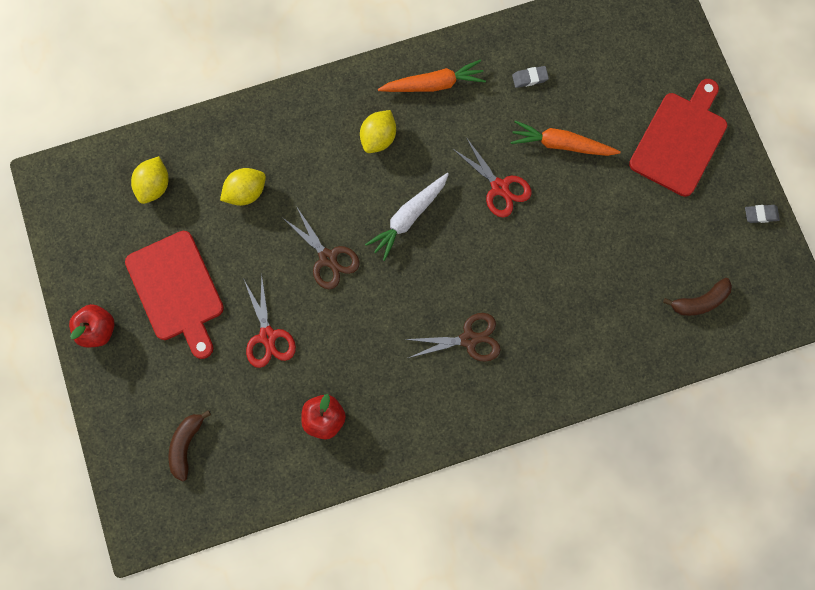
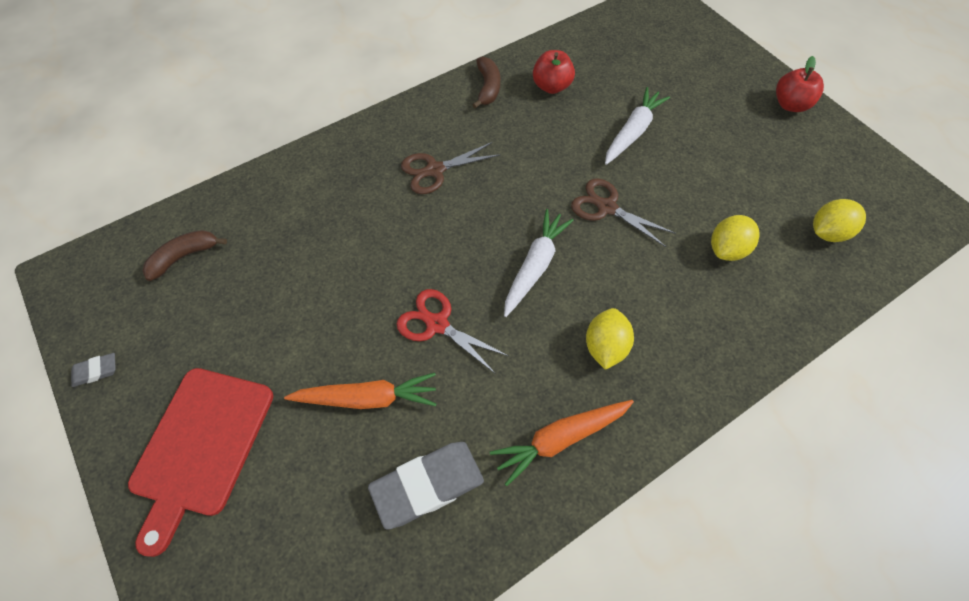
camera: 165 degrees right, 15 degrees down
red cutting board [125,231,224,359] -> none
yellow lemon [131,156,169,204] -> yellow lemon turned 60 degrees clockwise [813,199,866,242]
brown banana [168,410,211,481] -> brown banana moved to [473,57,500,109]
red scissors [244,274,296,368] -> white carrot [605,87,670,165]
grey eraser [512,66,549,88] -> grey eraser [368,442,484,529], size x2.09

